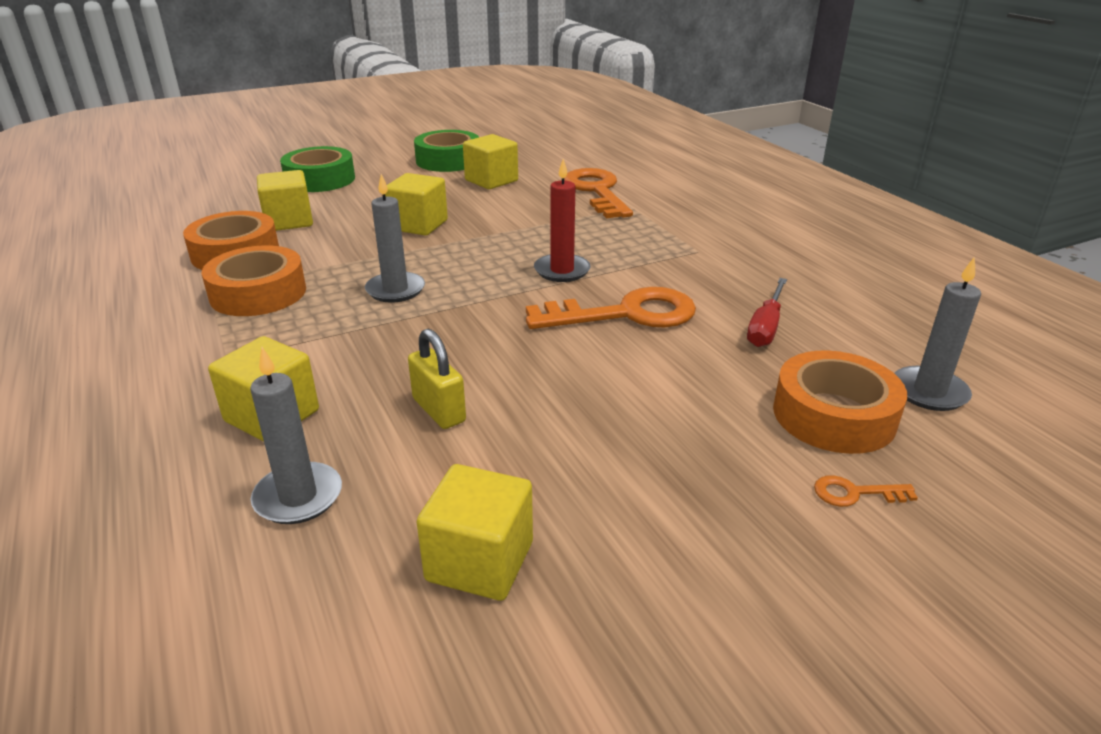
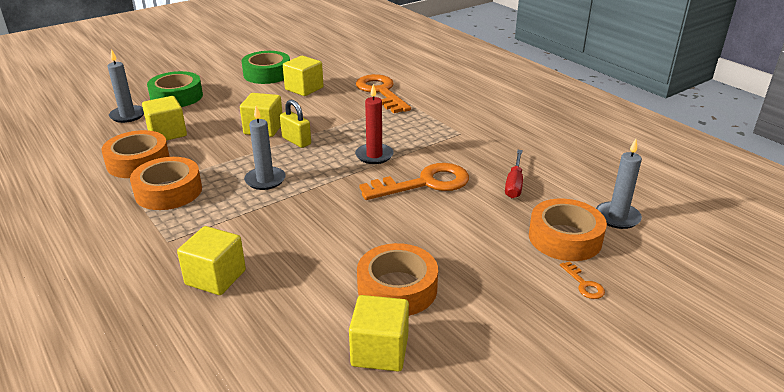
camera: 10 degrees left, 0 degrees up
grey candle [250,347,342,524] -> grey candle moved to [108,49,144,123]
yellow padlock [408,329,466,429] -> yellow padlock moved to [280,100,311,148]
orange key [814,475,918,507] -> orange key turned 105 degrees counterclockwise [560,261,605,299]
none -> orange tape [357,243,438,316]

